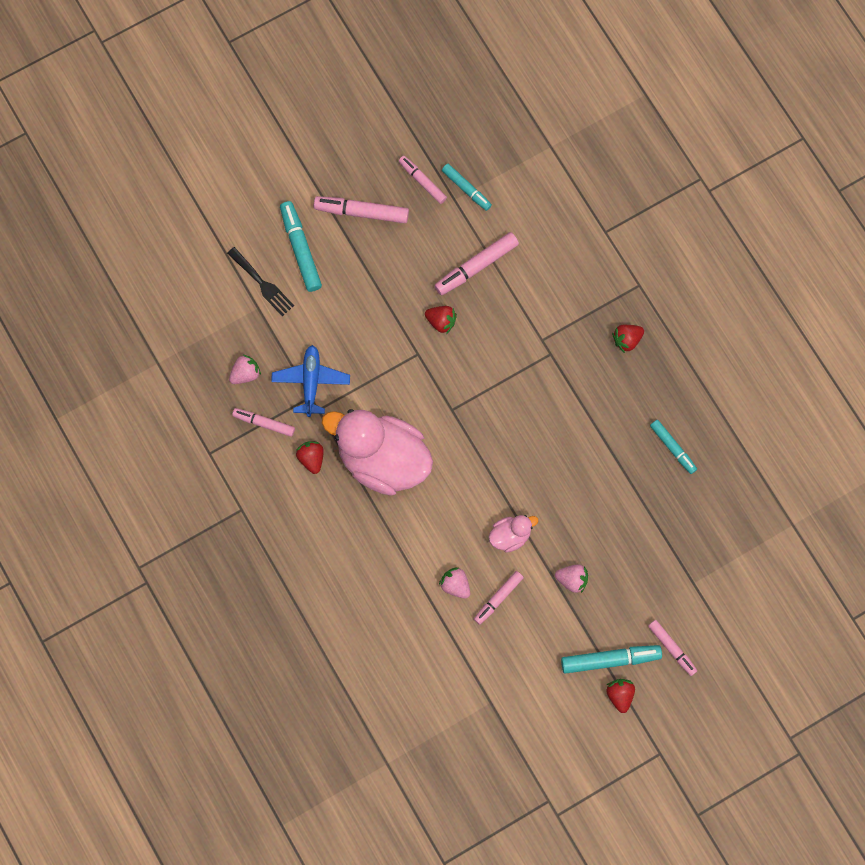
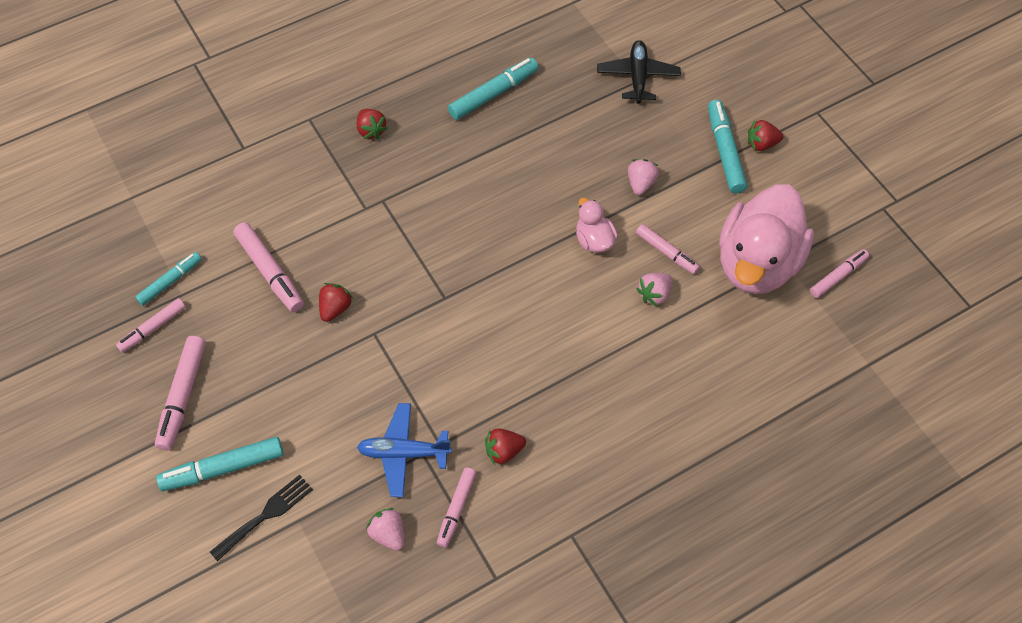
camera: 90 degrees left, 15 degrees down
pink duck [322,409,433,495] -> pink duck moved to [719,185,814,294]
pink marker [648,620,697,676] -> pink marker moved to [810,249,869,298]
turquoise marker [650,420,697,474] -> turquoise marker [448,58,538,120], size x1.52
none -> black plane [597,40,681,104]

